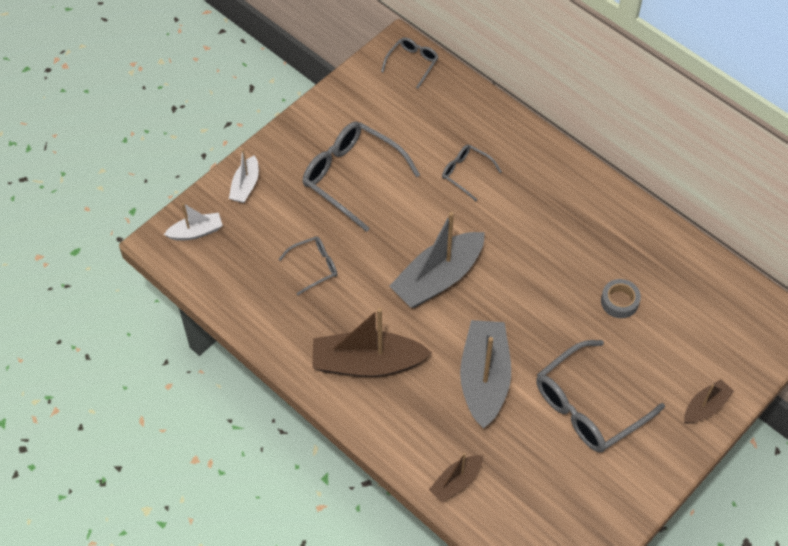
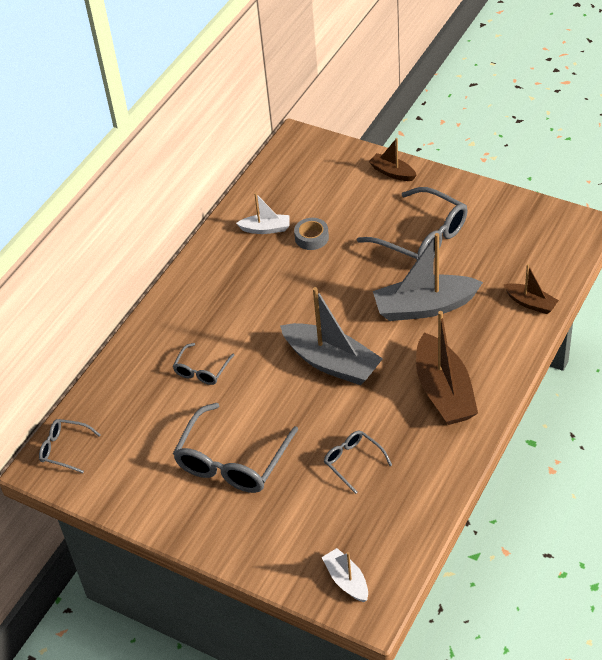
camera: 100 degrees left, 10 degrees down
white boat [229,149,259,203] -> white boat moved to [236,193,290,234]

